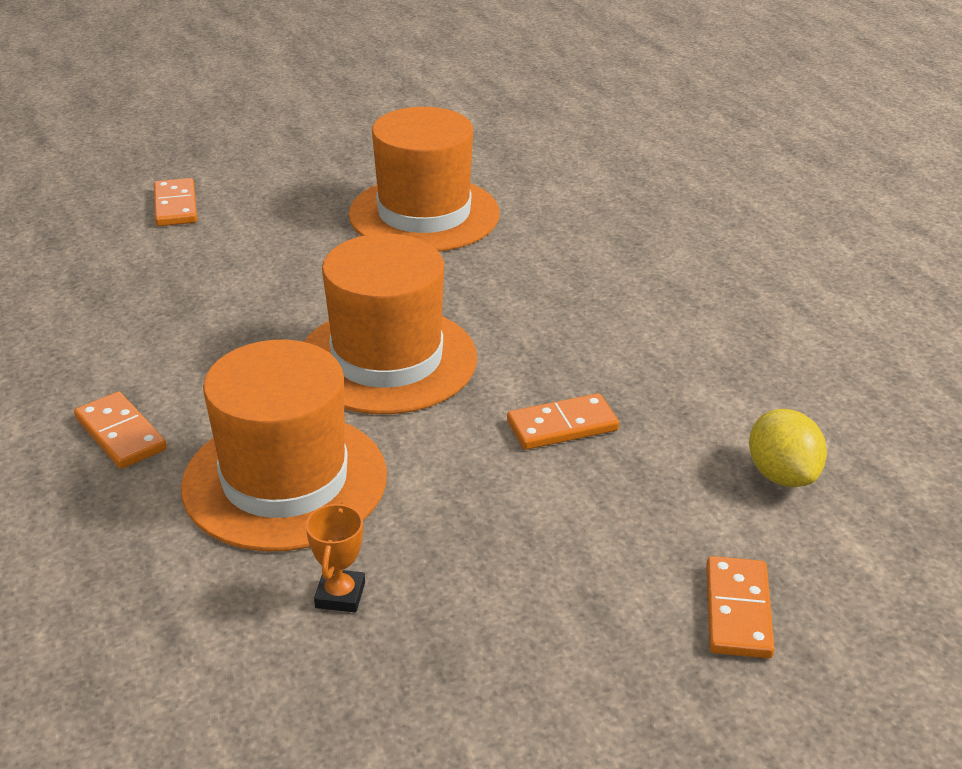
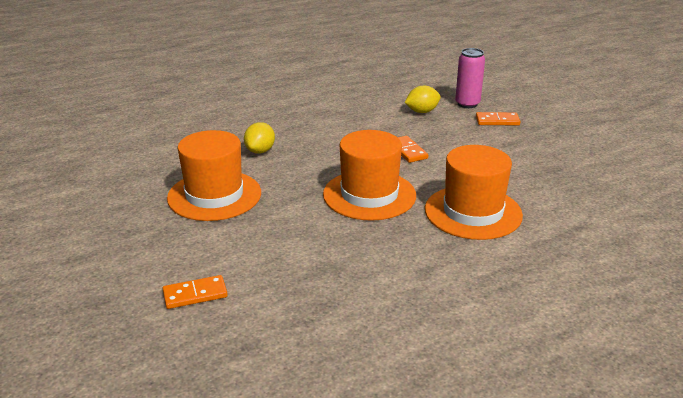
camera: 95 degrees left, 5 degrees down
orange domino [74,392,167,469] -> none
orange trophy [306,502,365,612] -> none
none -> yellow lemon [244,122,275,154]
none -> pink can [455,48,485,108]

